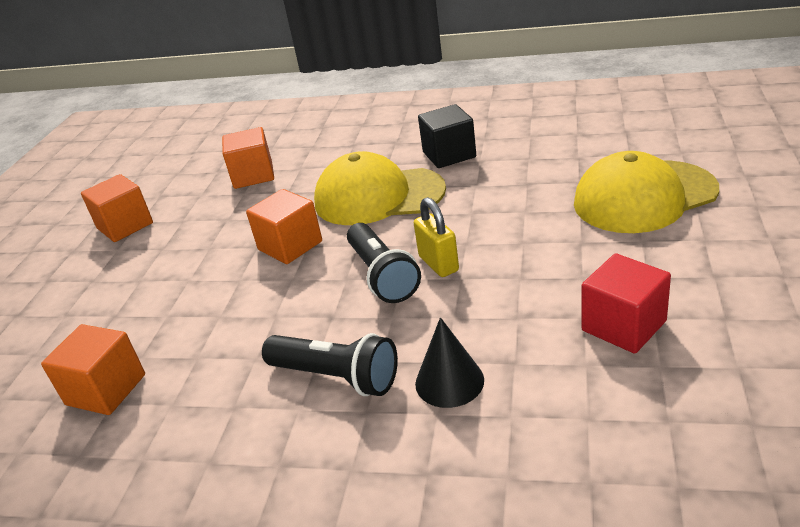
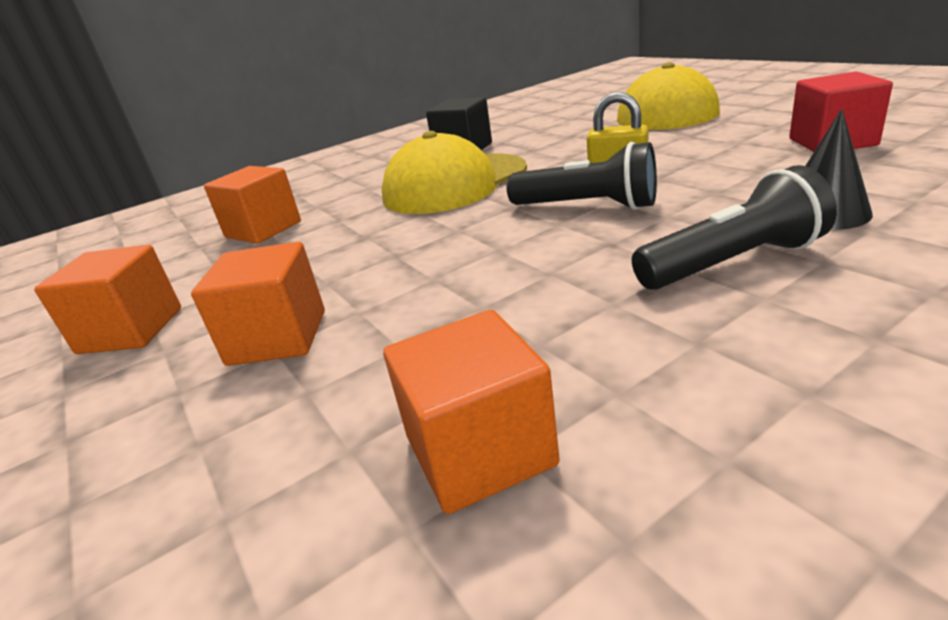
camera: 45 degrees left, 5 degrees down
orange cube [246,189,322,264] -> orange cube moved to [191,242,325,366]

